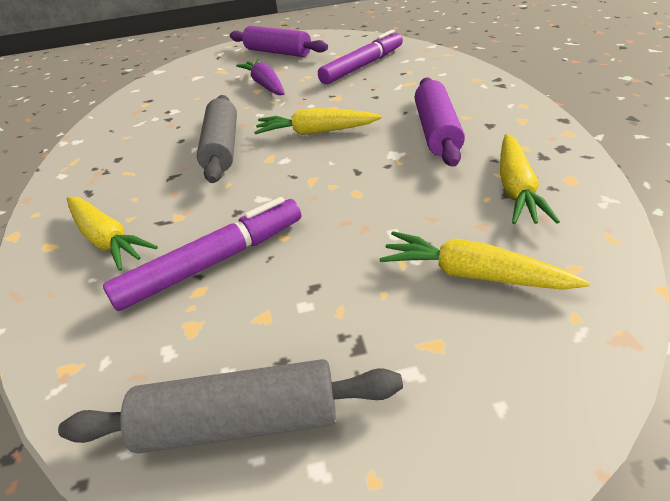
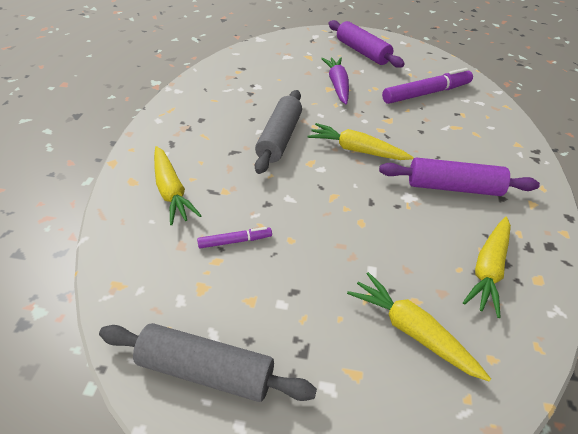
camera: 15 degrees right, 5 degrees up
purple marker [103,197,301,311] -> purple marker [197,227,272,248], size x0.49
purple rolling pin [415,77,465,167] -> purple rolling pin turned 75 degrees clockwise [379,157,540,196]

